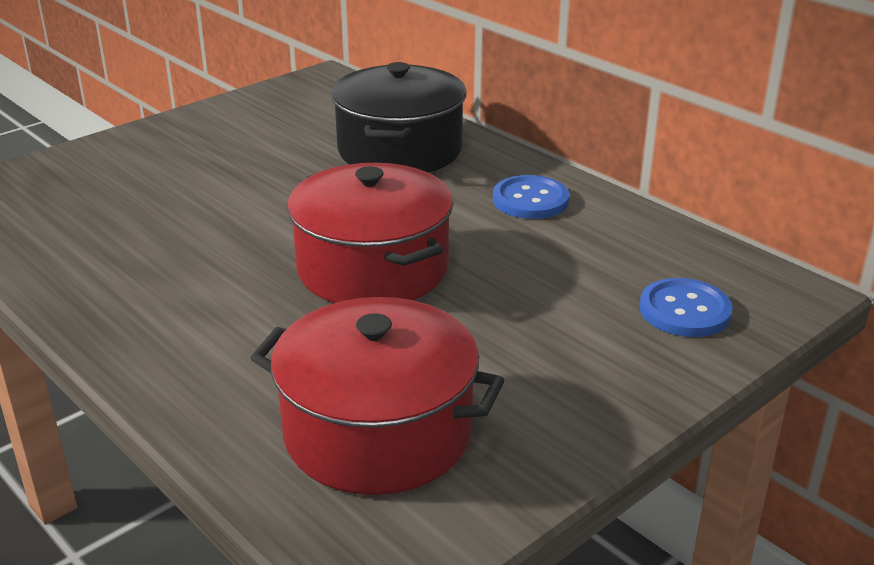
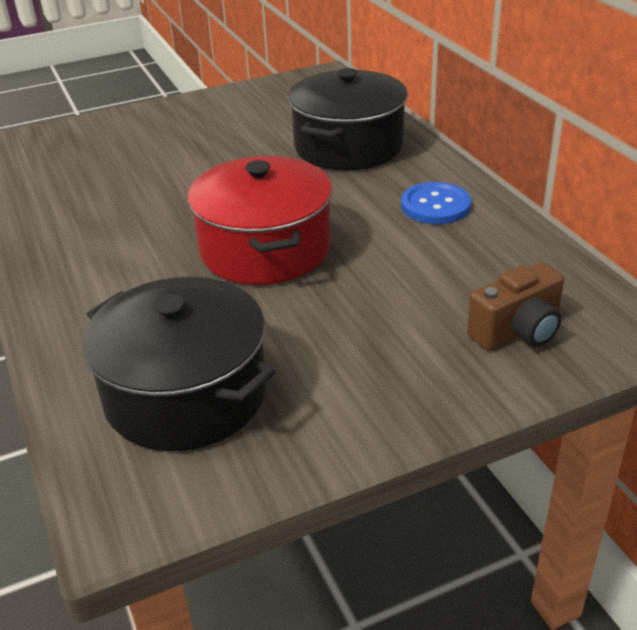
camera: 20 degrees right, 5 degrees up
red pot [251,297,504,495] -> black pot [82,277,275,451]
blue button [640,278,733,337] -> brown camera [467,262,564,350]

